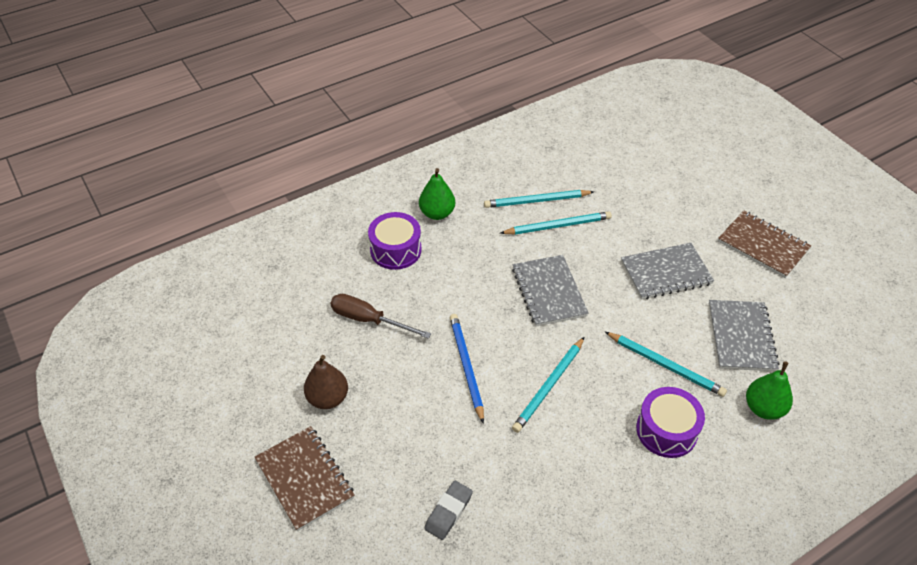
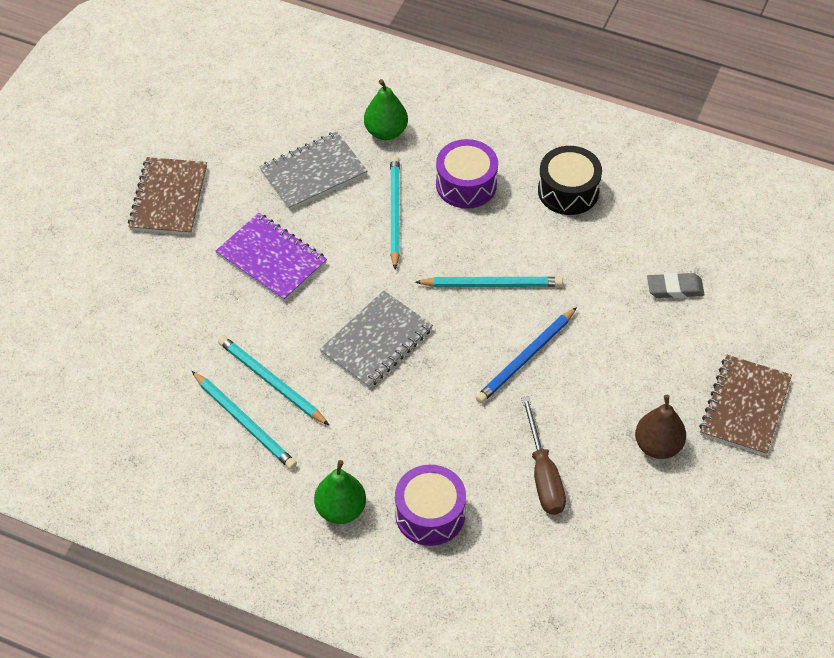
camera: 125 degrees left, 5 degrees up
grey notebook [621,243,714,300] -> purple notebook [216,213,327,302]
none -> black drum [538,146,602,215]

